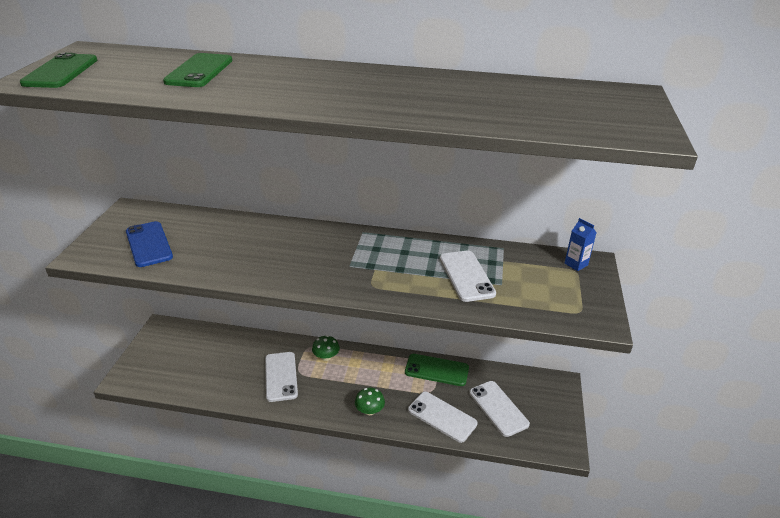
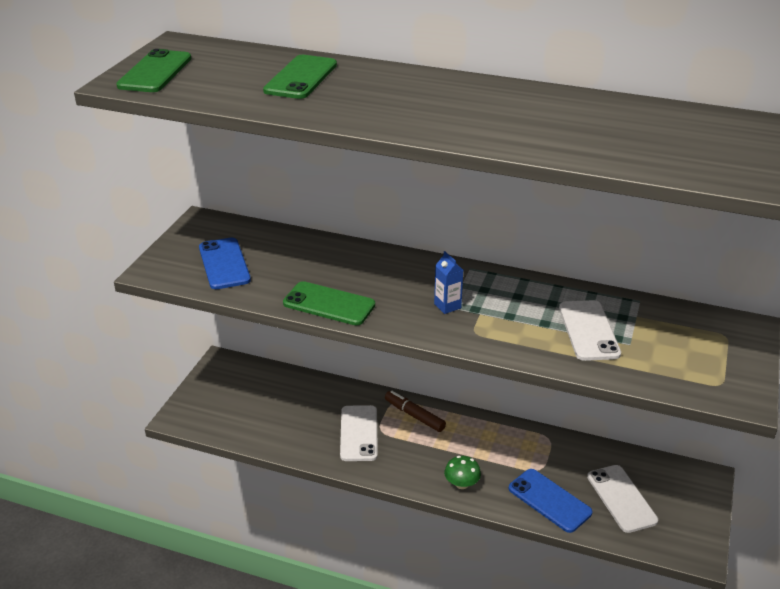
camera: 10 degrees right, 0 degrees up
green mushroom [312,335,340,361] -> brown marker [385,391,446,432]
green phone [405,354,469,386] -> green phone moved to [283,281,375,325]
white phone [408,392,478,443] -> blue phone [508,469,593,533]
blue carton [564,218,597,271] -> blue carton moved to [434,251,463,314]

